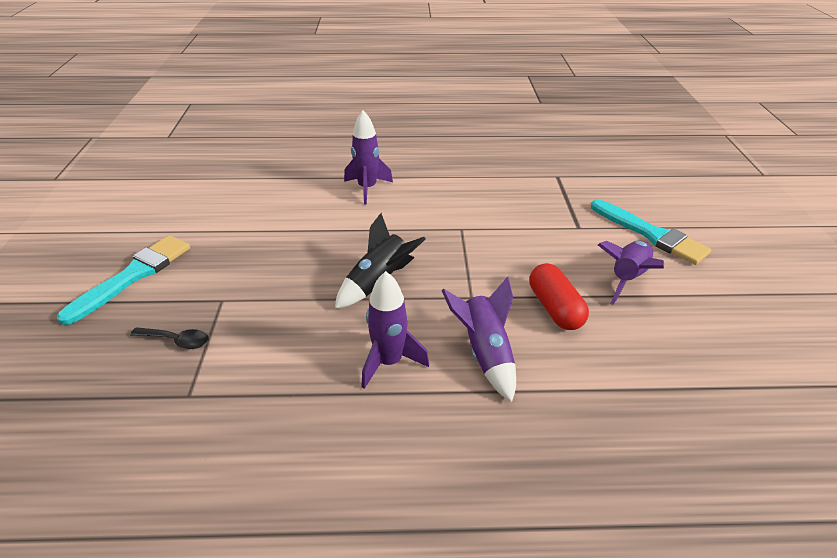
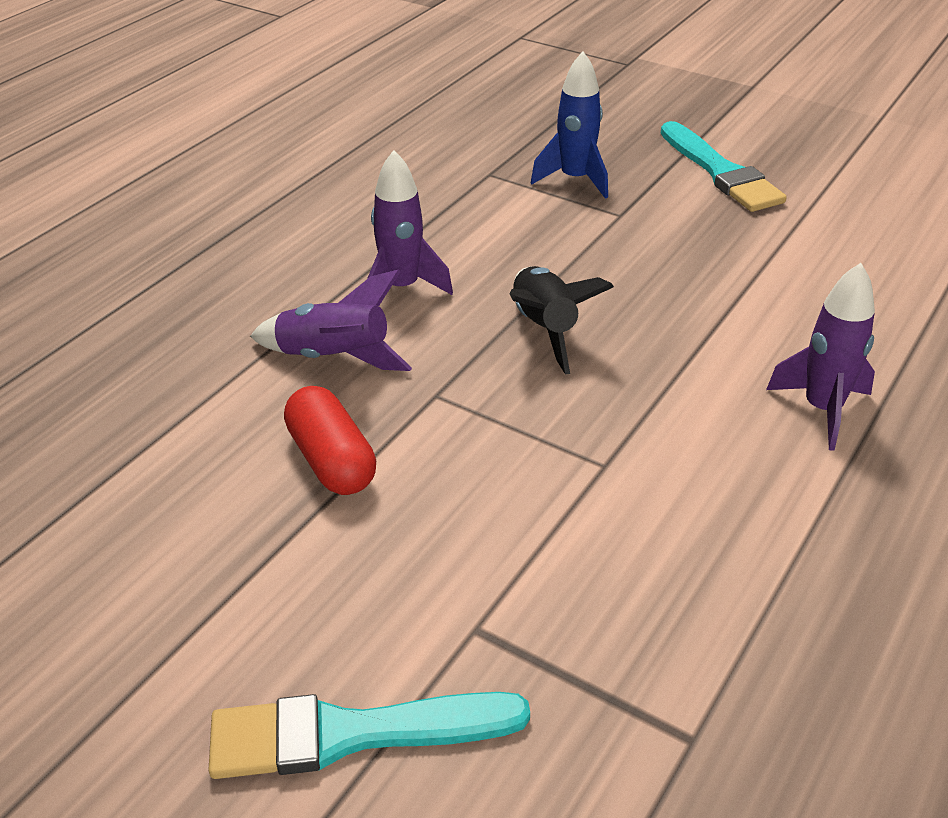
camera: 125 degrees right, 0 degrees up
black spoon [130,327,209,349] -> blue rocket [531,51,608,199]
red capsule [529,263,589,330] -> red capsule turned 45 degrees clockwise [284,386,376,495]
purple rocket [598,240,664,305] -> none

